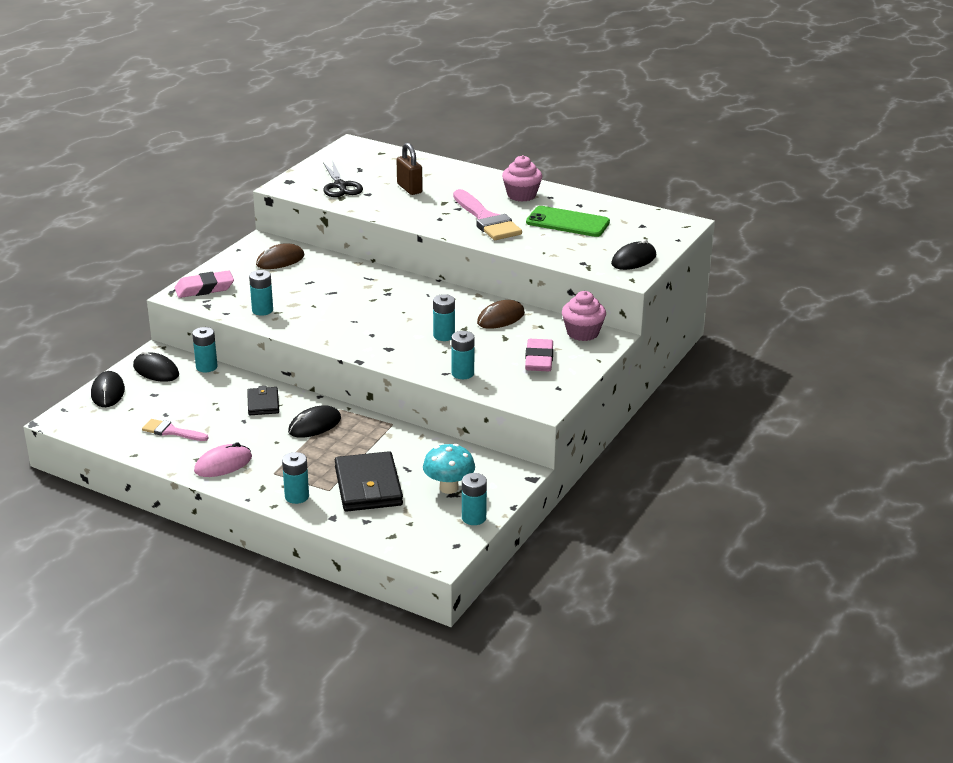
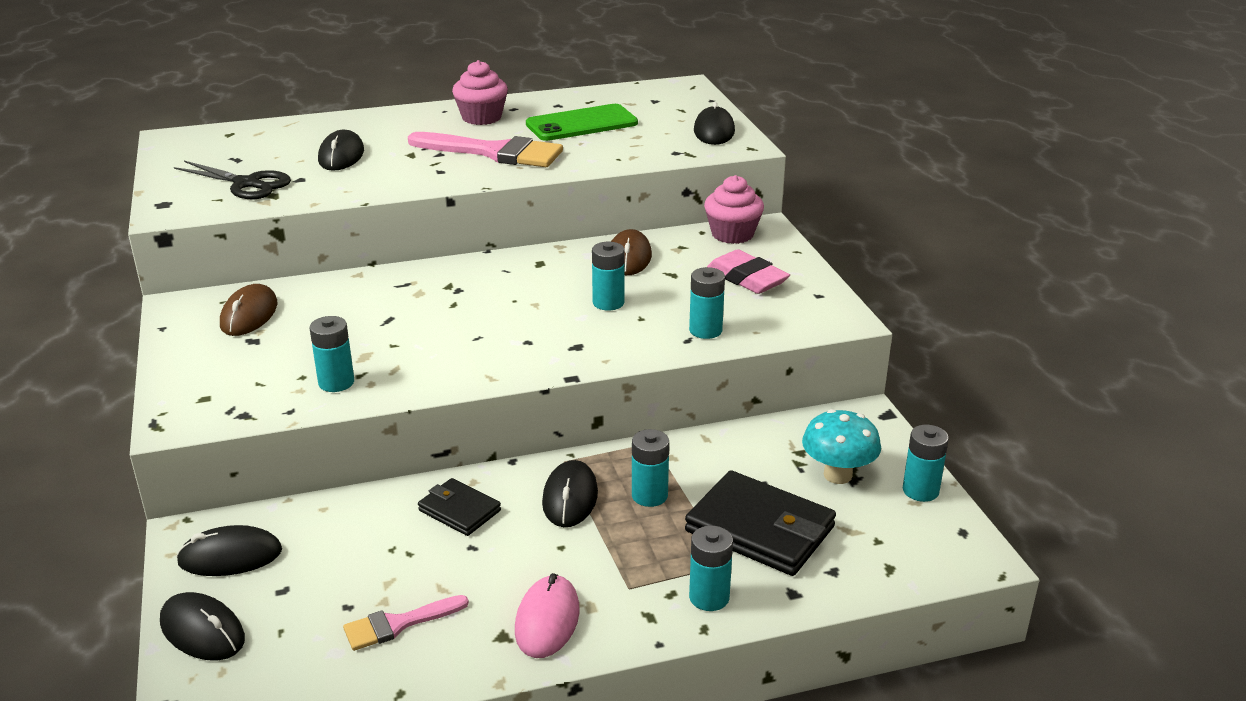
camera: 45 degrees left, 0 degrees up
pink eraser [175,271,234,298] -> none
turquoise battery [192,327,218,372] -> turquoise battery moved to [632,429,669,507]
brown padlock [397,143,423,195] -> black mouse [318,129,364,171]

